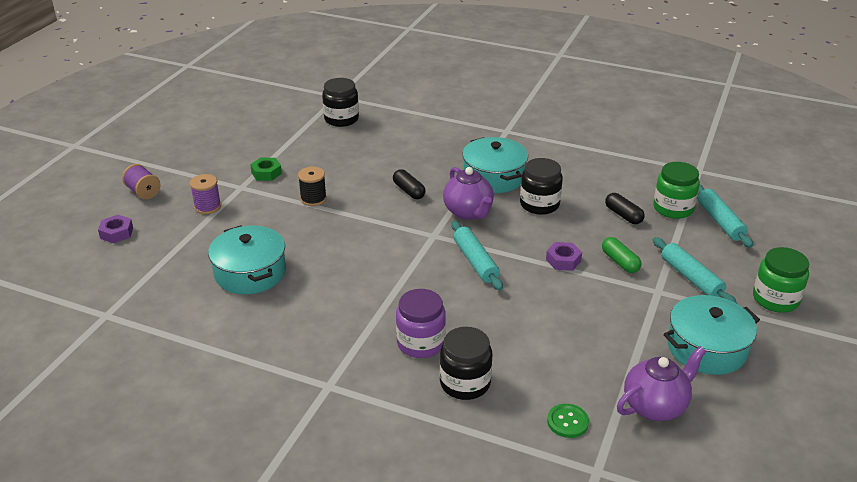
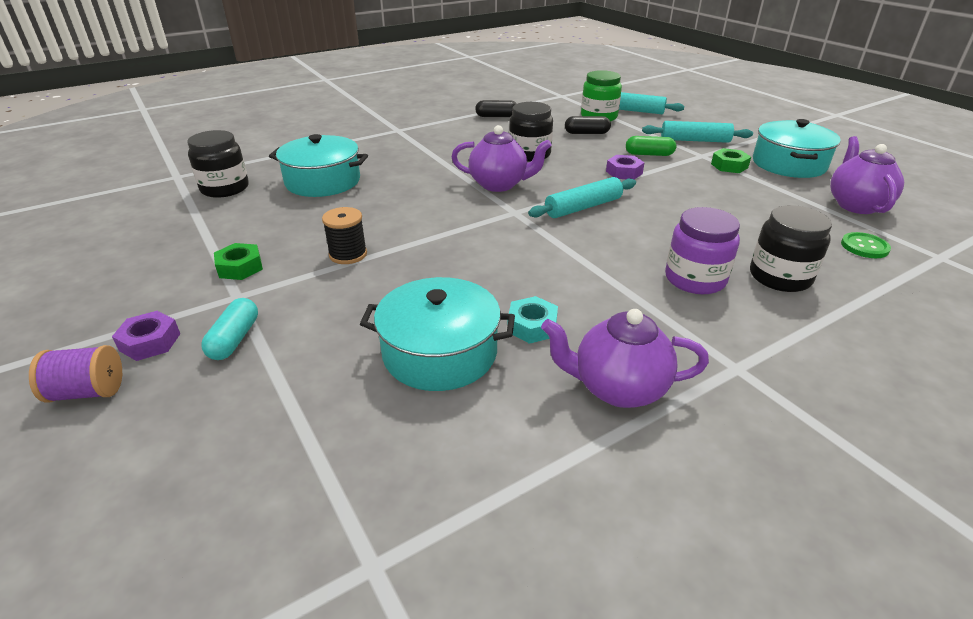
camera: 55 degrees left, 0 degrees up
purple nut [98,215,133,243] -> purple nut moved to [112,311,180,361]
purple spool [190,174,221,214] -> turquoise capsule [201,298,258,360]
black capsule [393,169,426,199] -> black capsule moved to [475,100,517,117]
turquoise rolling pin [451,221,503,290] -> turquoise rolling pin turned 45 degrees counterclockwise [528,177,636,218]
turquoise pot [462,137,528,193] -> turquoise pot moved to [269,134,368,197]
green jar [753,247,809,313] -> none
none -> turquoise nut [507,296,558,344]
none -> purple teapot [541,309,709,408]
none -> green nut [711,148,751,173]

